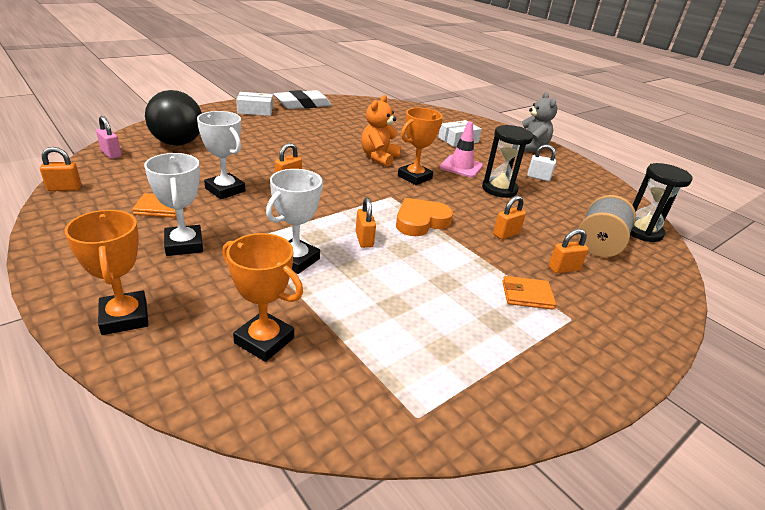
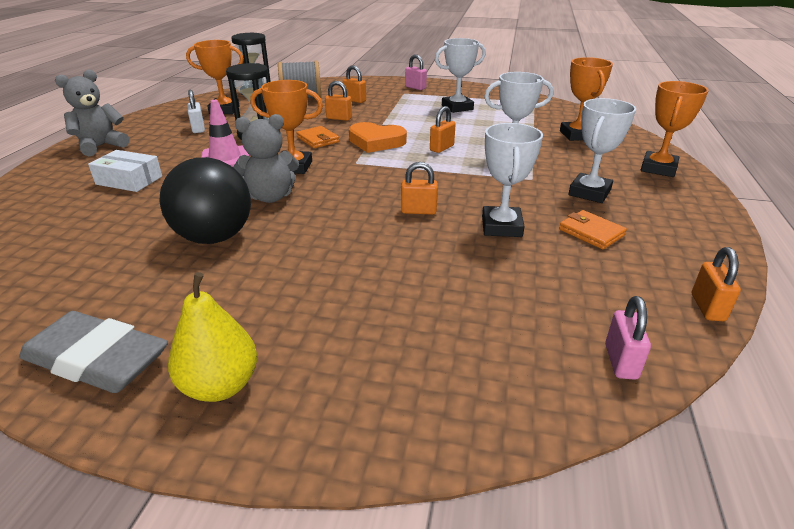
camera: 125 degrees left, 0 degrees up
orange padlock [40,147,81,191] -> orange padlock turned 60 degrees clockwise [692,247,741,321]
black ball [145,90,202,146] -> black ball moved to [159,157,251,244]
white box [236,92,273,116] -> yellow pear [168,272,257,402]
white eraser [274,90,332,109] -> grey eraser [19,311,168,393]
orange teddy bear [361,95,401,167] -> grey teddy bear [233,114,299,203]
orange wallet [502,276,556,310] -> orange wallet moved to [296,126,339,148]
none -> orange trophy [186,40,244,114]
none -> pink padlock [405,54,427,90]
none -> white trophy [435,38,486,113]

